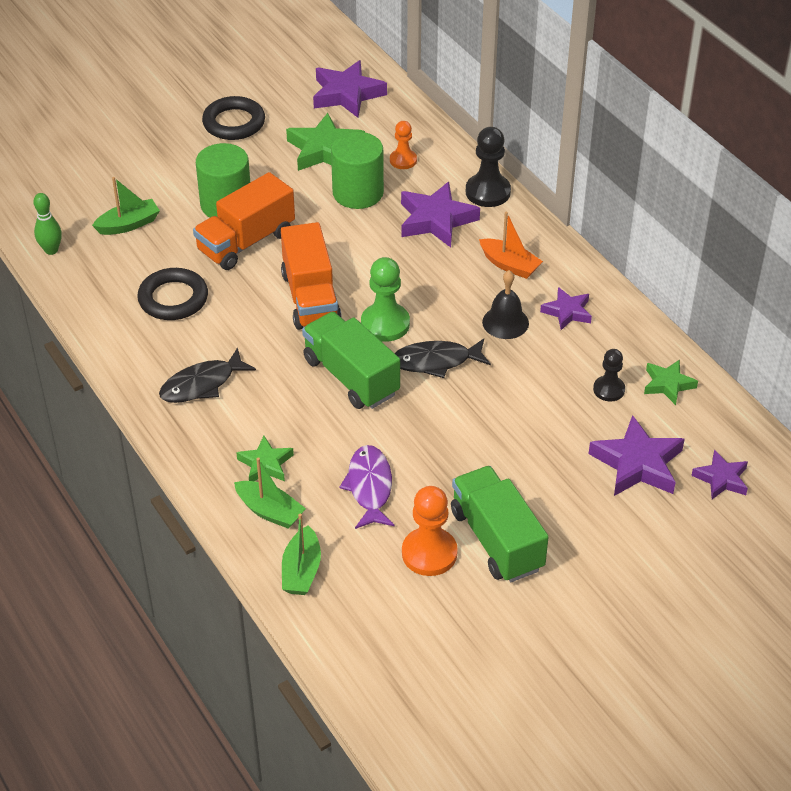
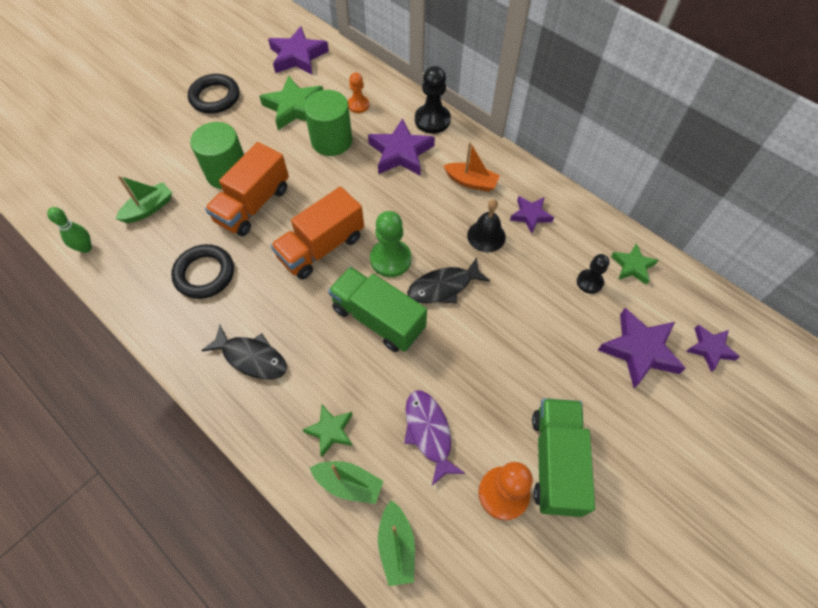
camera: 15 degrees left, 15 degrees up
black fish [159,347,256,403] -> black fish turned 105 degrees counterclockwise [201,325,287,380]
orange truck [281,222,342,330] -> orange truck turned 75 degrees clockwise [271,187,364,280]
green truck [451,466,549,582] -> green truck turned 45 degrees clockwise [532,398,595,517]

